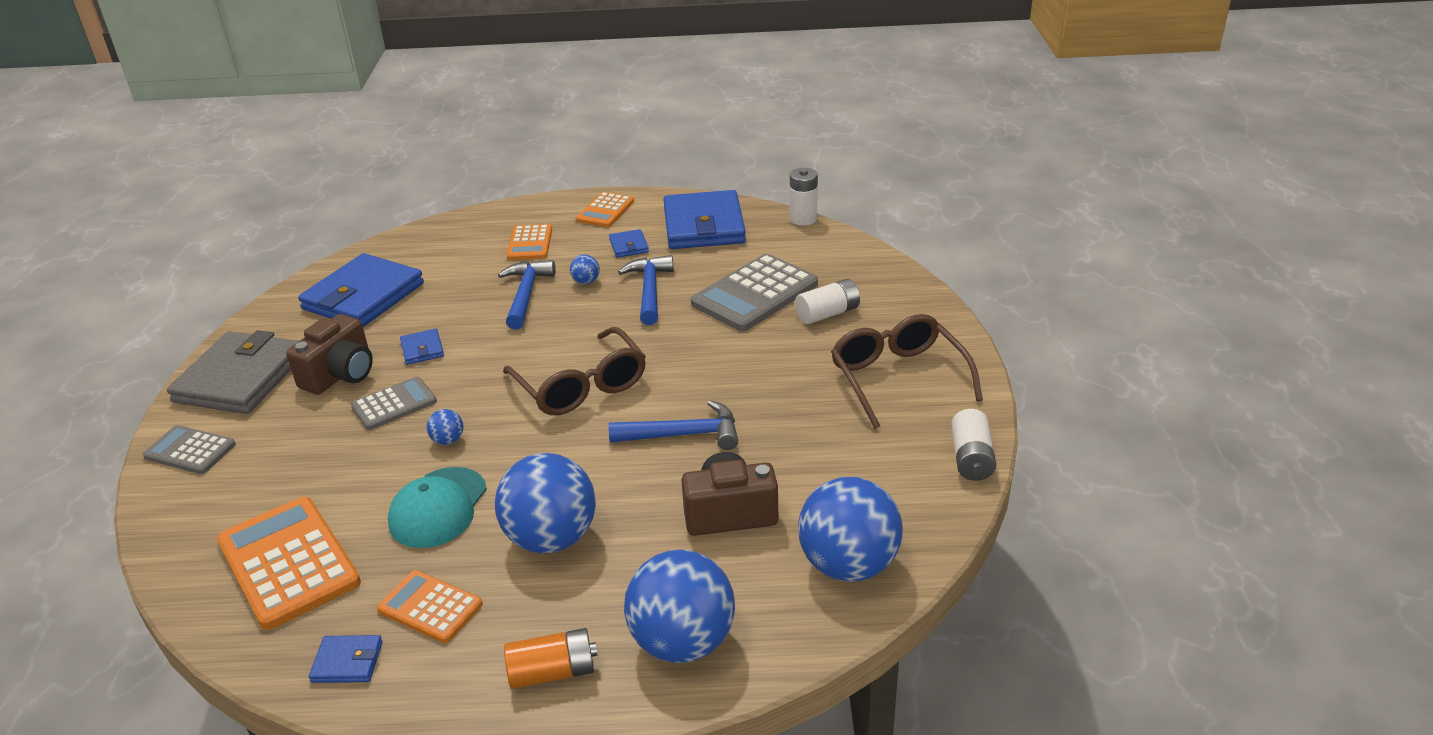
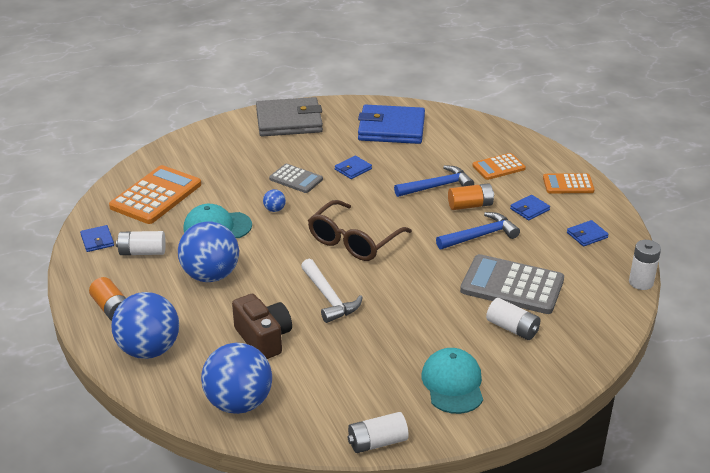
camera: 65 degrees right, 0 degrees up
grey calculator [143,425,236,474] -> none
brown camera [286,314,373,395] -> none
orange calculator [377,570,483,643] -> white battery [116,231,166,255]
blue ball [570,255,600,284] -> orange battery [448,183,494,210]
blue hammer [609,400,738,450] -> white hammer [301,259,363,323]
blue wallet [663,190,746,249] -> blue wallet [567,220,609,246], size x0.43
brown glasses [831,314,983,429] -> turquoise cap [422,348,483,414]

